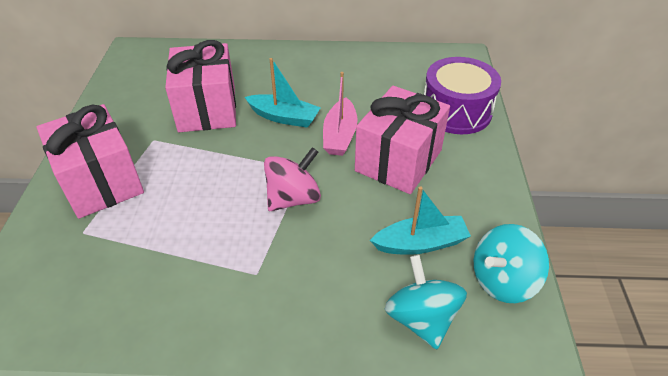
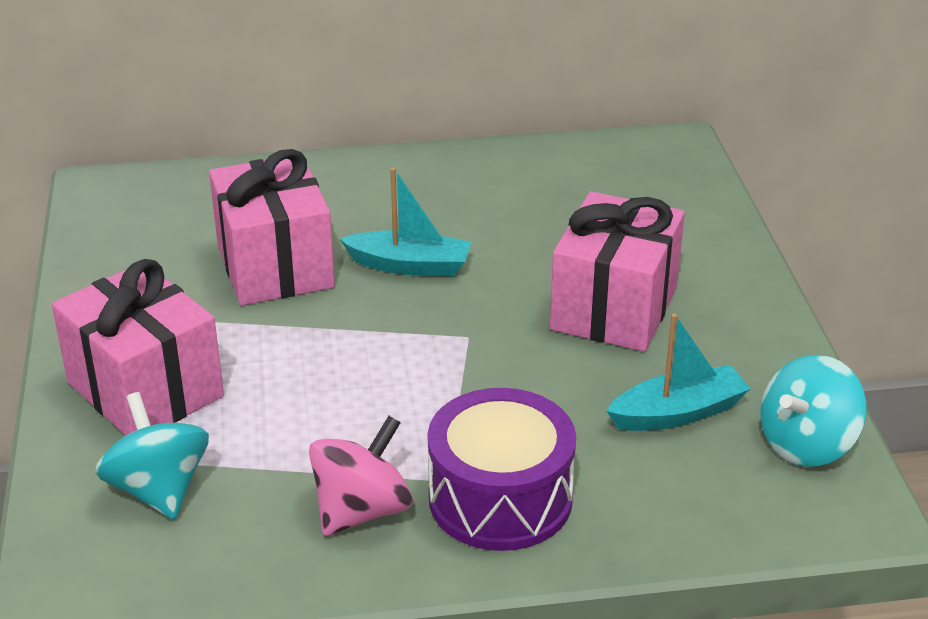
camera: 10 degrees left, 10 degrees down
pink spinning top [264,147,321,211] -> pink spinning top moved to [309,416,413,536]
pink boat [323,72,357,156] -> none
turquoise spinning top [385,255,467,349] -> turquoise spinning top moved to [95,392,209,520]
purple drum [424,57,501,134] -> purple drum moved to [428,388,576,551]

